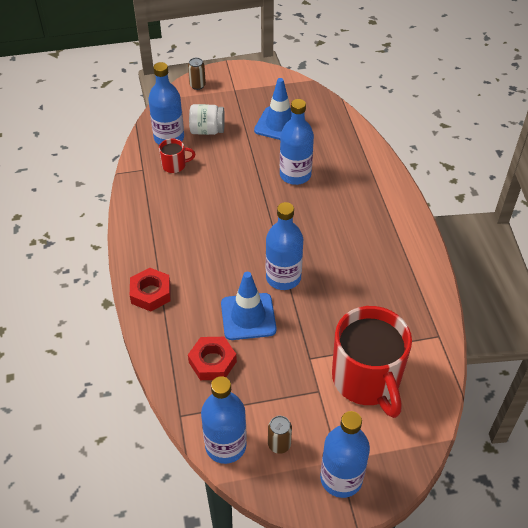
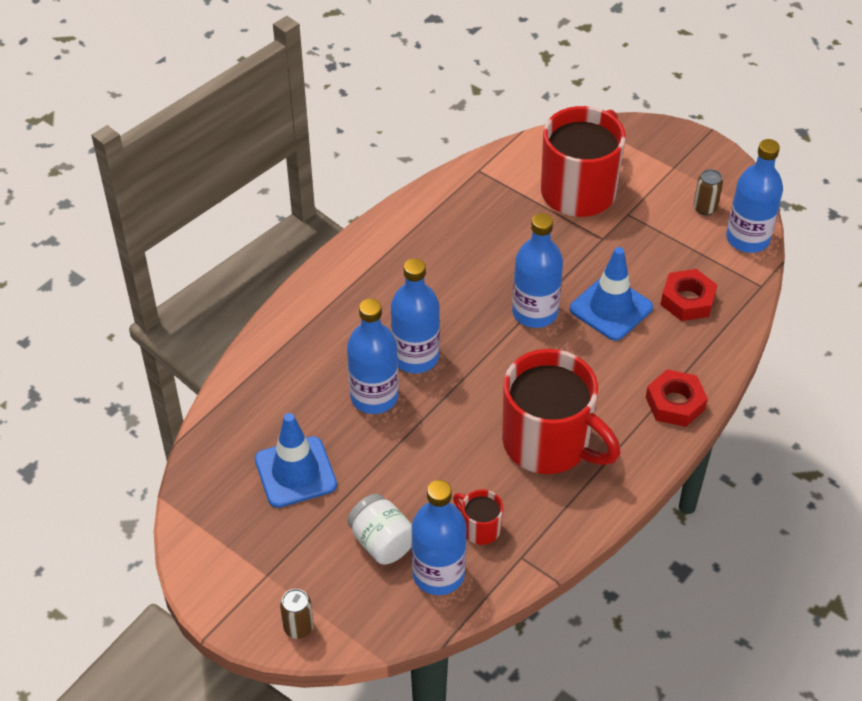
camera: 130 degrees left, 0 degrees up
blue bottle [320,411,370,498] -> blue bottle moved to [391,258,440,373]
none -> red mug [502,349,620,474]

